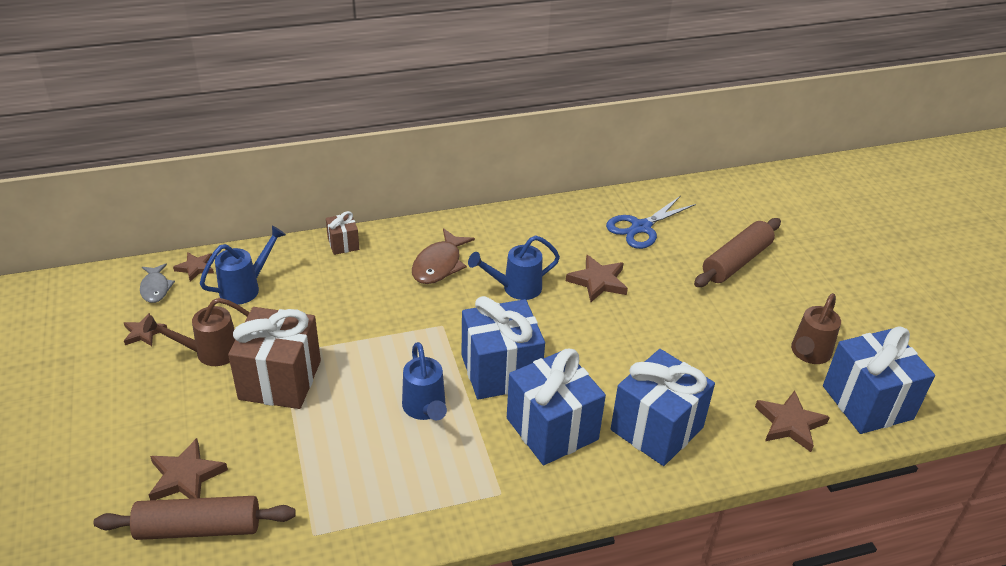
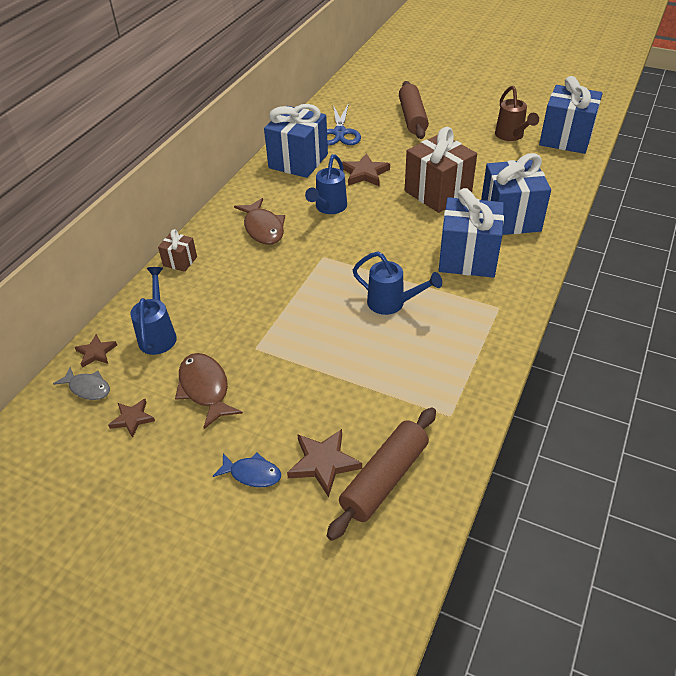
camera: 45 degrees left, 5 degrees up
brown watering can [143,298,250,366] -> brown fish [175,353,243,429]
brown gift [228,307,321,409] -> brown gift moved to [405,127,477,213]
blue gift [462,296,545,400] -> blue gift moved to [264,104,328,178]
brown star [755,390,830,452] -> none
none -> blue fish [213,453,281,487]

